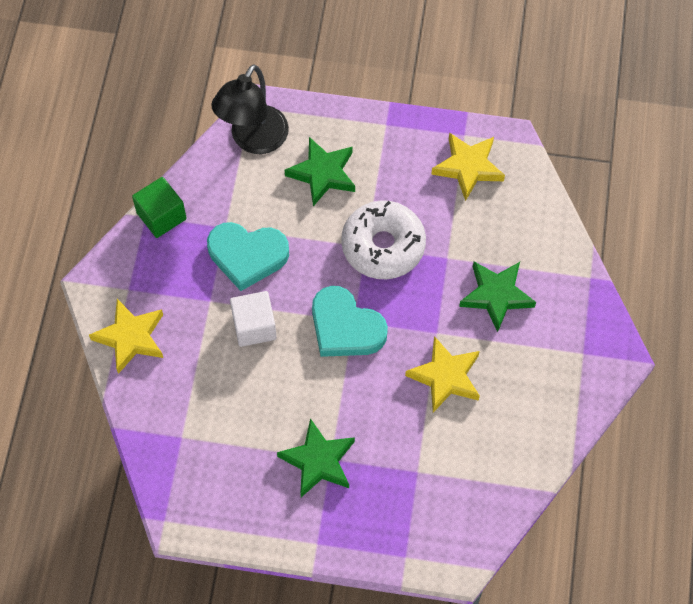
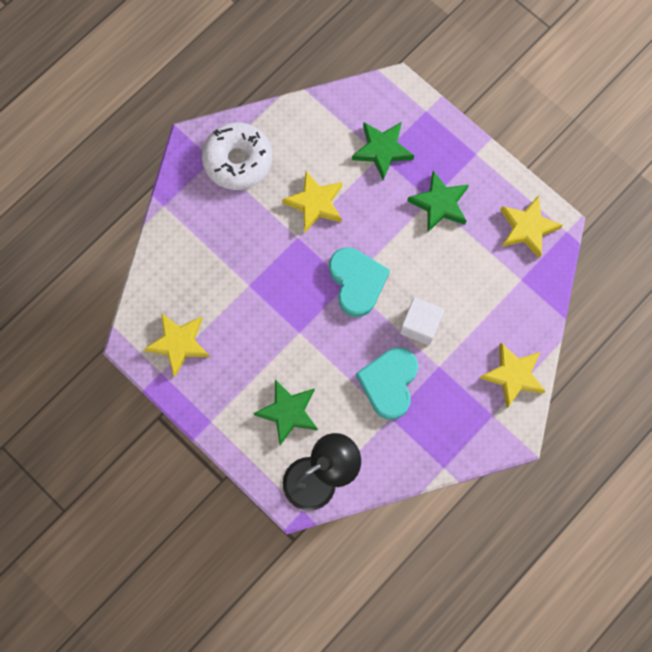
camera: 145 degrees left, 10 degrees up
green cube [132,177,187,238] -> none
turquoise heart [207,222,289,291] -> turquoise heart turned 120 degrees counterclockwise [356,347,418,420]
white donut [341,200,426,279] -> white donut moved to [202,122,272,190]
green star [459,262,536,332] -> green star moved to [352,122,414,180]
none -> yellow star [501,195,563,258]

